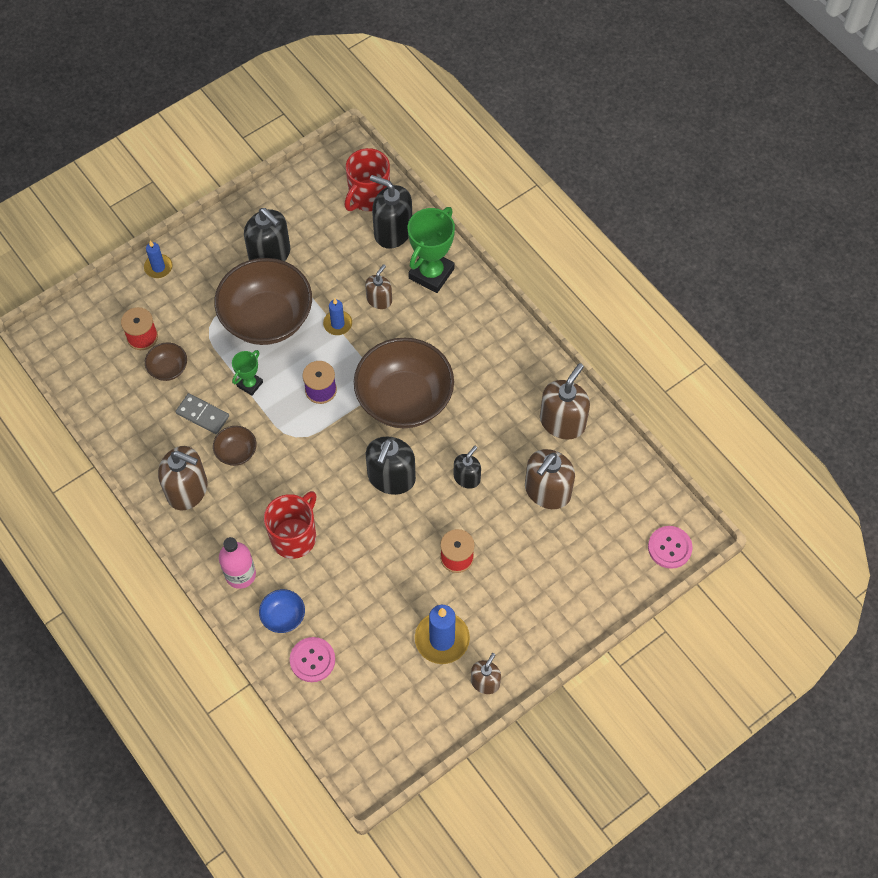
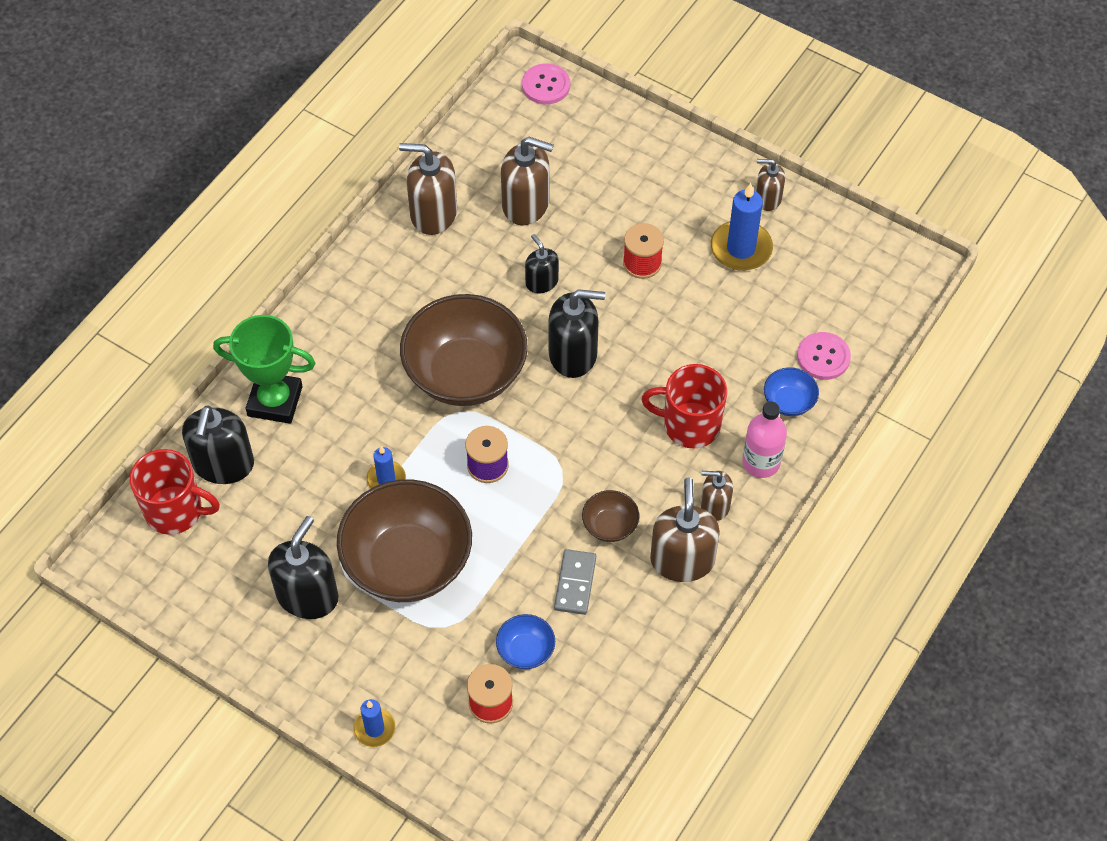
camera: 110 degrees left, 5 degrees down
brown bowl [145,342,187,381] -> blue bowl [496,614,555,669]
green trophy [232,350,263,396] -> none
brown soap dispenser [365,264,392,309] -> brown soap dispenser moved to [701,471,733,521]
black soap dispenser [454,446,481,489] -> black soap dispenser turned 45 degrees clockwise [525,234,559,293]

